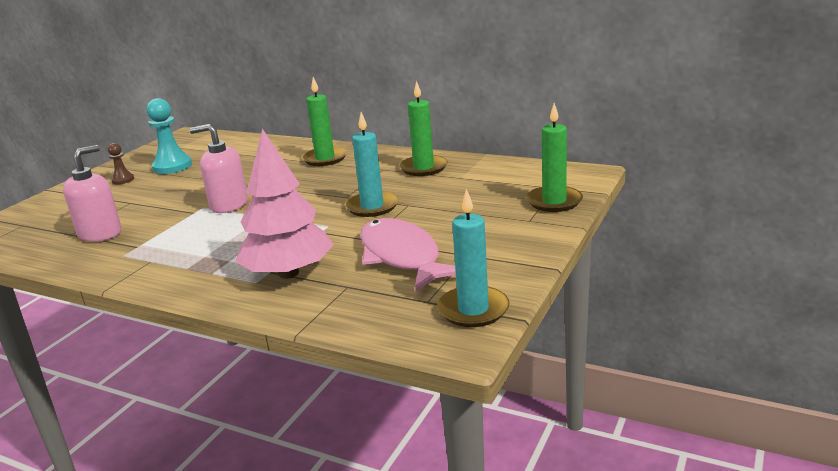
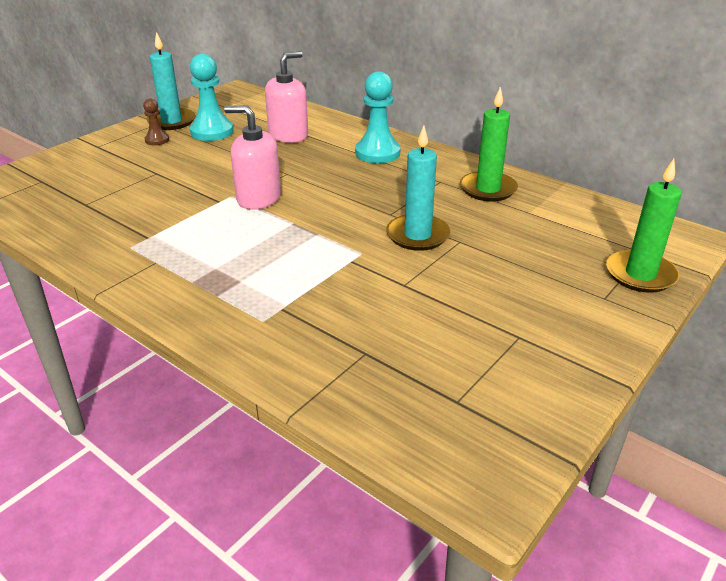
camera: 10 degrees right, 10 degrees up
pink soap dispenser [63,145,121,242] -> pink soap dispenser moved to [265,51,308,143]
pink tree [235,128,334,279] -> none
green candle [302,77,347,166] -> turquoise pawn [355,71,401,163]
pink fish [360,218,456,292] -> none
turquoise candle [437,189,509,327] -> turquoise candle moved to [146,32,196,130]

